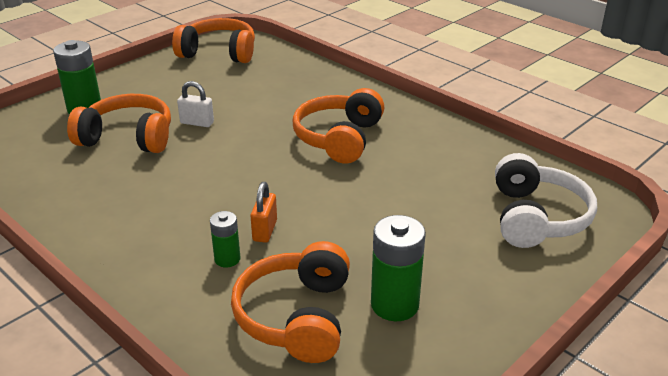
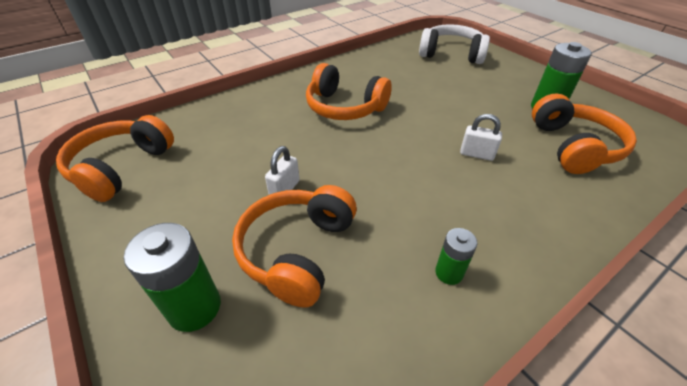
camera: 80 degrees left, 10 degrees up
green battery [210,211,241,267] -> green battery moved to [435,228,477,285]
orange headphones [231,241,350,363] -> orange headphones turned 105 degrees counterclockwise [532,93,637,174]
orange padlock [250,182,277,243] -> white padlock [460,114,502,161]

